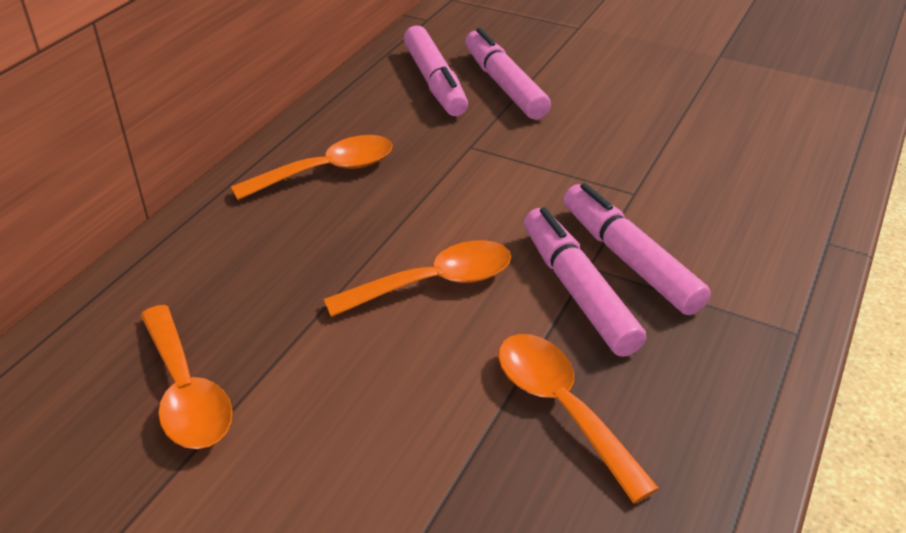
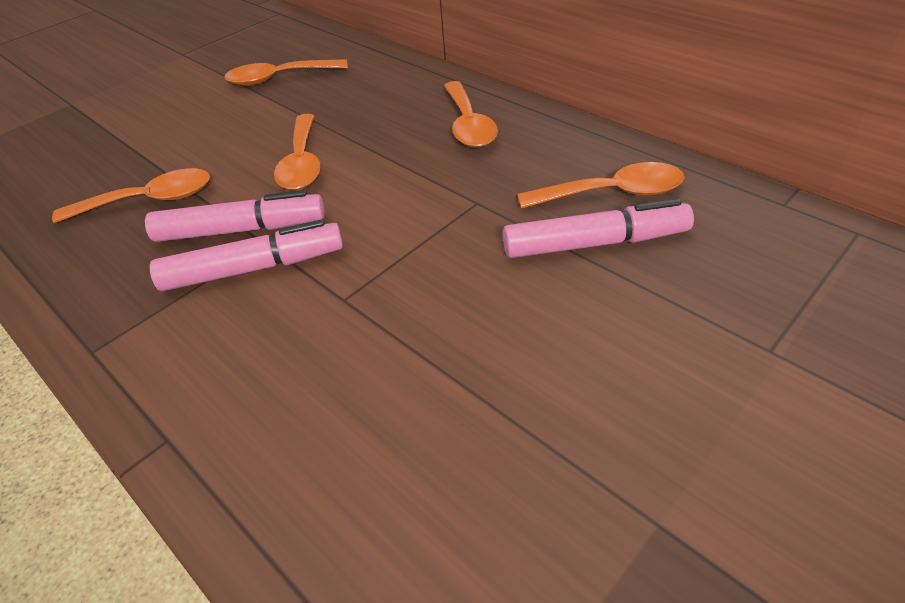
camera: 110 degrees right, 5 degrees up
pink marker [404,26,468,116] -> orange spoon [517,162,685,209]

